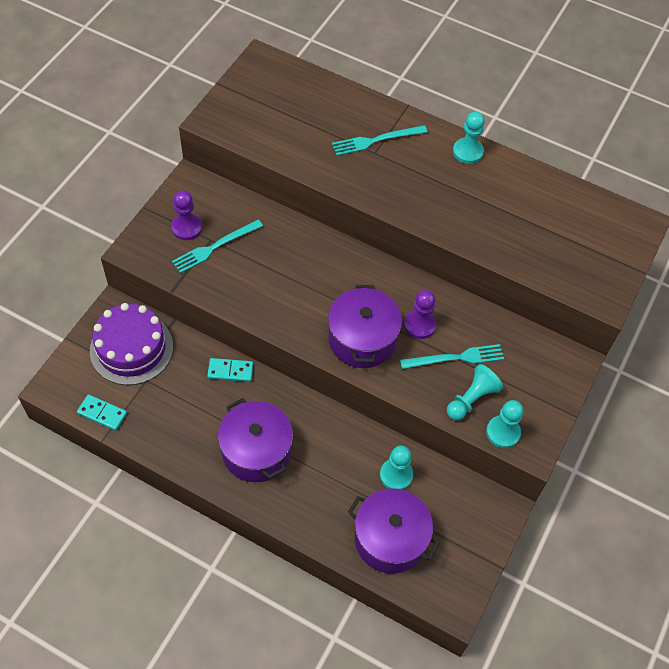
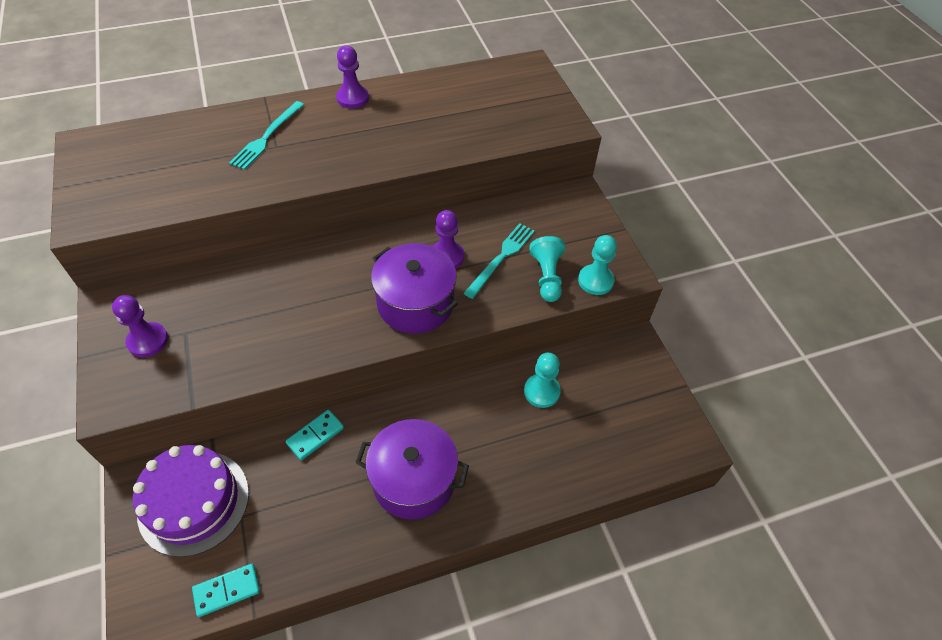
camera: 45 degrees left, 5 degrees down
turquoise fork [172,220,263,273] -> none
purple pot [348,488,440,574] -> none
turquoise pawn [453,112,485,164] -> purple pawn [336,46,369,109]

